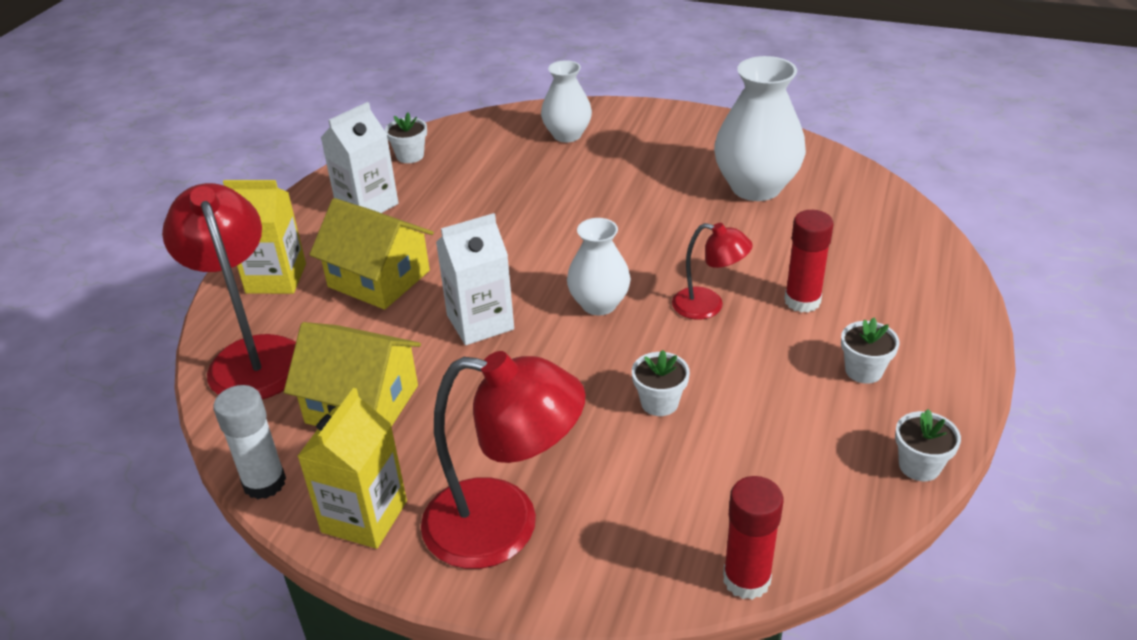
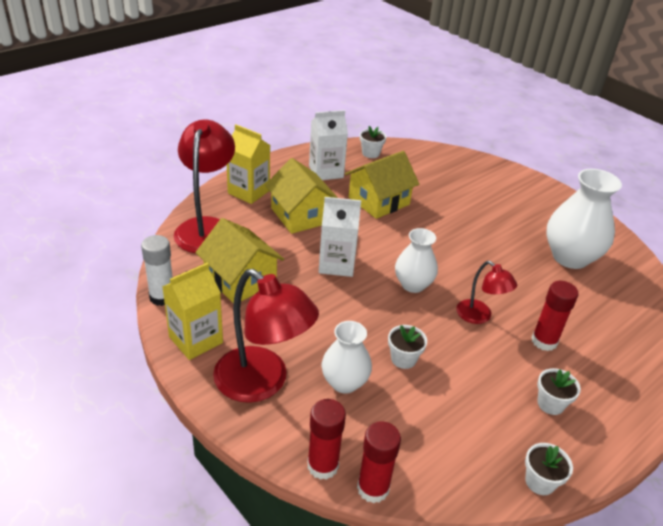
camera: 25 degrees right, 0 degrees up
white vase [541,60,592,143] -> white vase moved to [321,321,372,394]
none -> red glue stick [307,399,346,480]
none -> yellow house [345,151,419,219]

